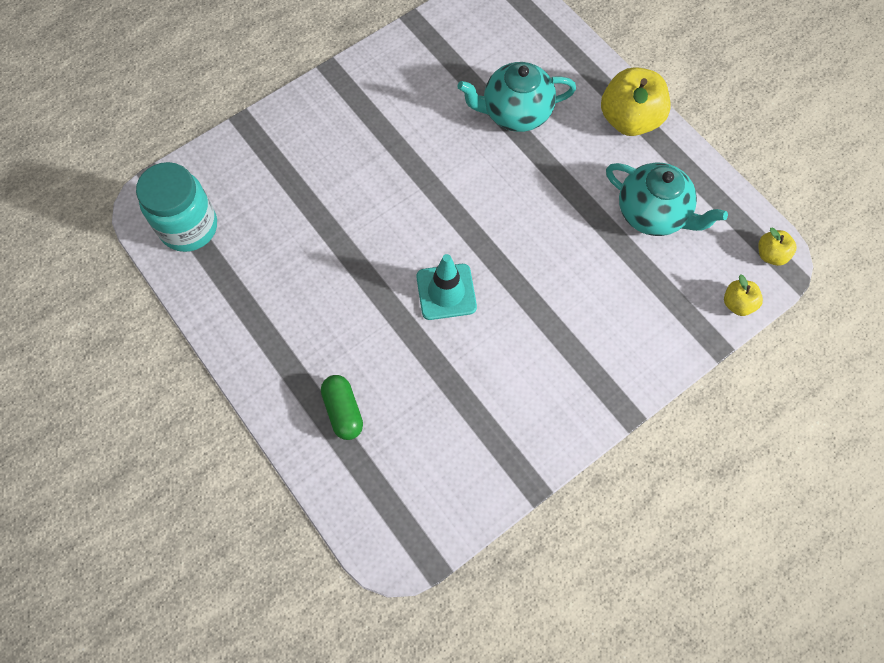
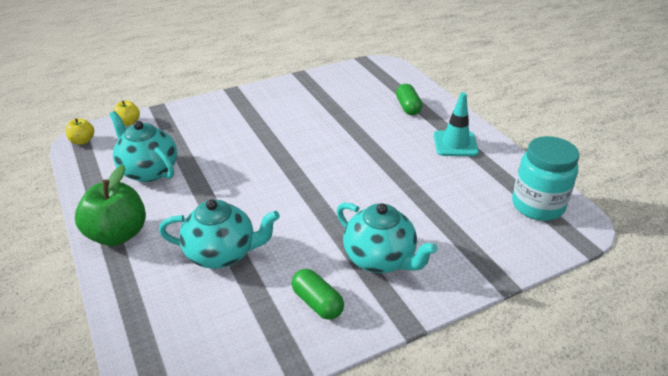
camera: 170 degrees left, 30 degrees down
turquoise traffic cone [416,254,477,320] -> turquoise traffic cone moved to [434,92,479,156]
yellow apple [601,67,670,136] -> green apple [75,165,146,246]
none -> green capsule [292,269,344,320]
none -> turquoise teapot [337,203,438,273]

